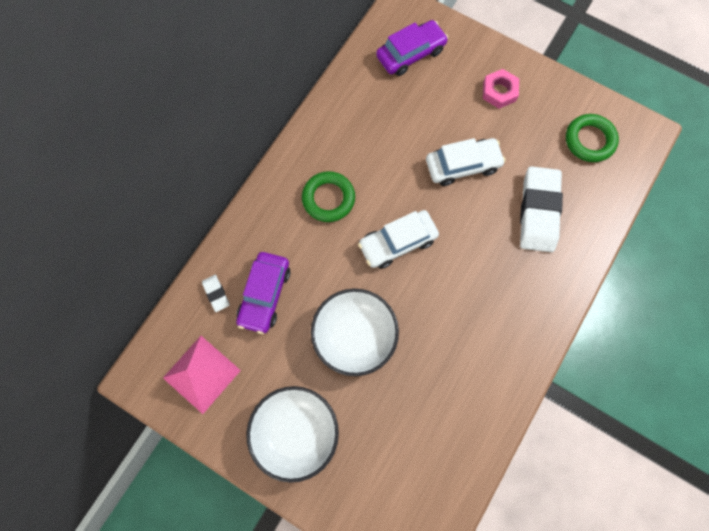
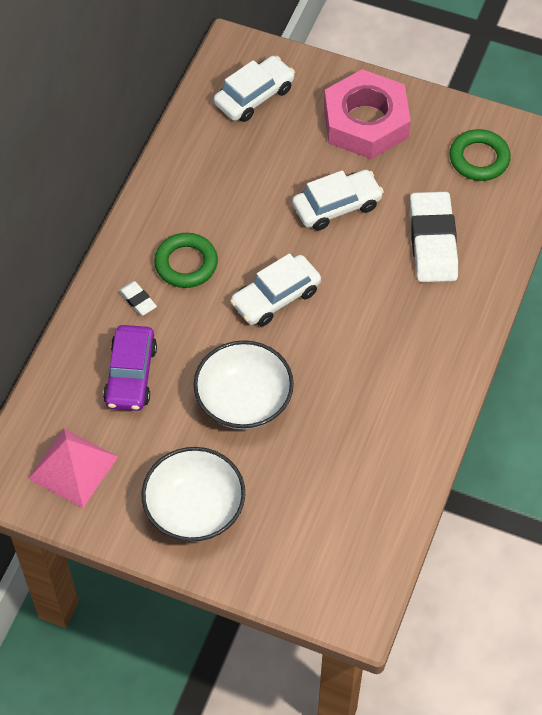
camera: 10 degrees left, 15 degrees down
white eraser [202,275,229,312] -> white eraser moved to [119,281,157,316]
purple car [376,20,448,76] -> white car [214,56,295,122]
pink nut [483,69,519,109] -> pink nut [324,69,411,159], size x2.04

